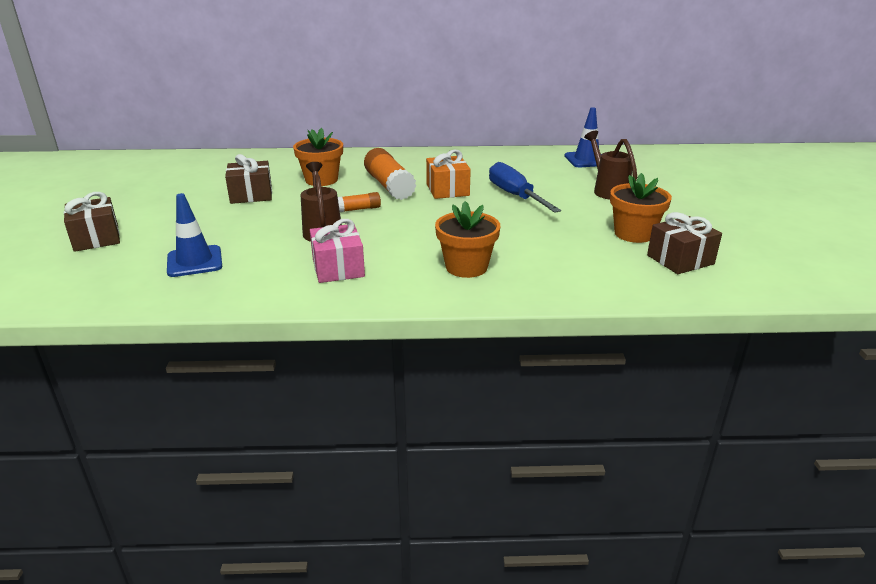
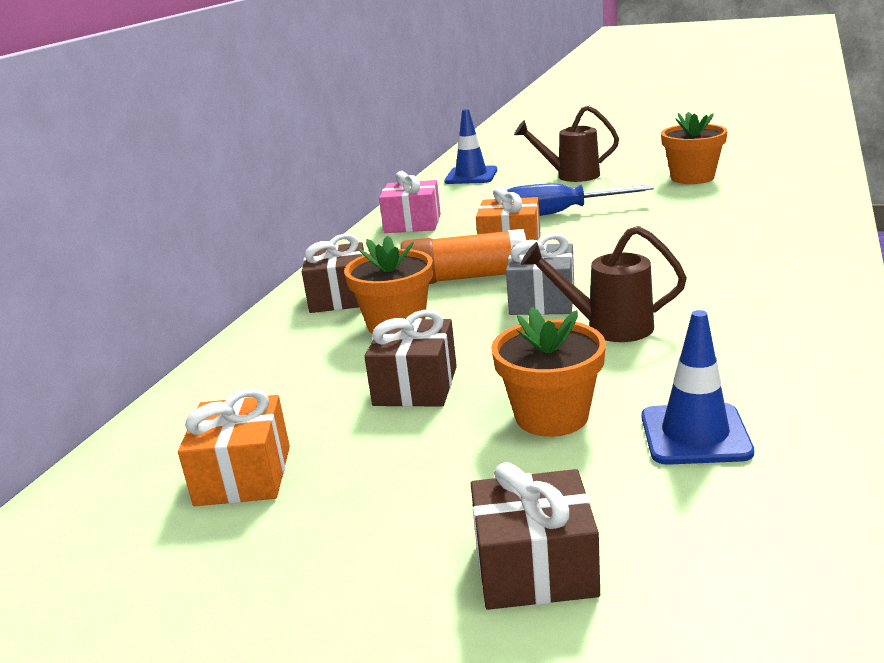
camera: 65 degrees left, 5 degrees down
pink gift [310,219,365,283] -> pink gift moved to [379,171,441,233]
orange glue stick [338,192,381,212] -> grey gift [506,234,574,315]
orange flower pot [435,201,501,278] -> orange flower pot moved to [491,307,606,437]
brown gift [647,212,722,274] -> brown gift moved to [302,234,364,313]
none -> orange gift [178,389,290,506]

